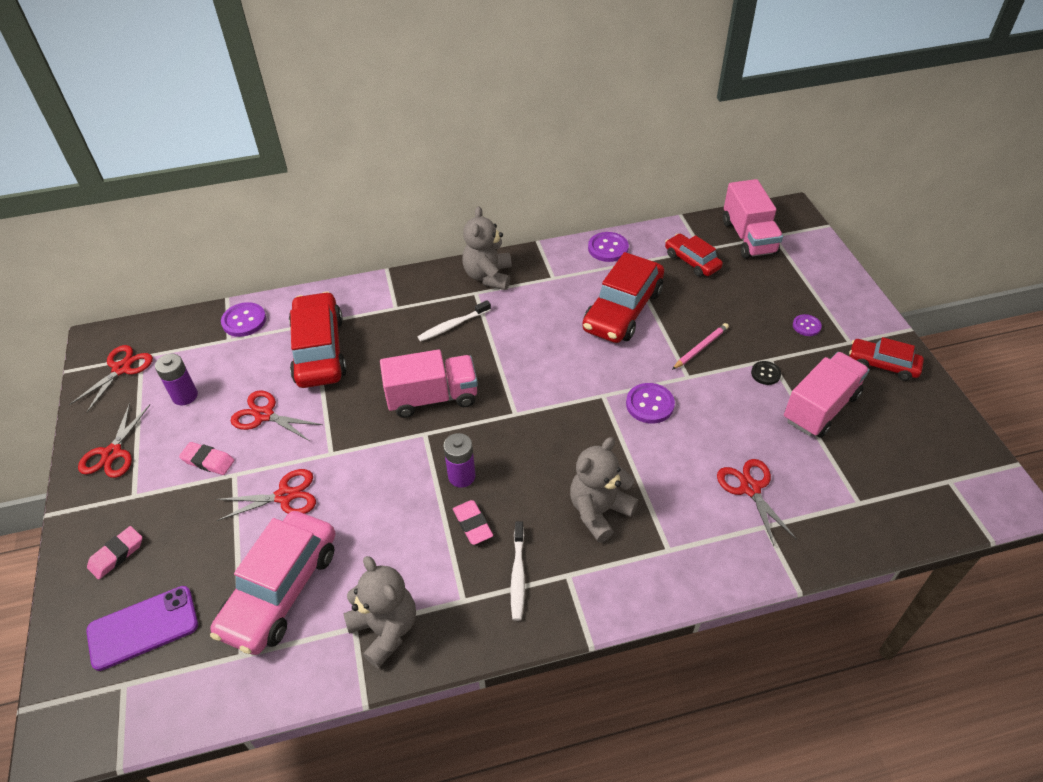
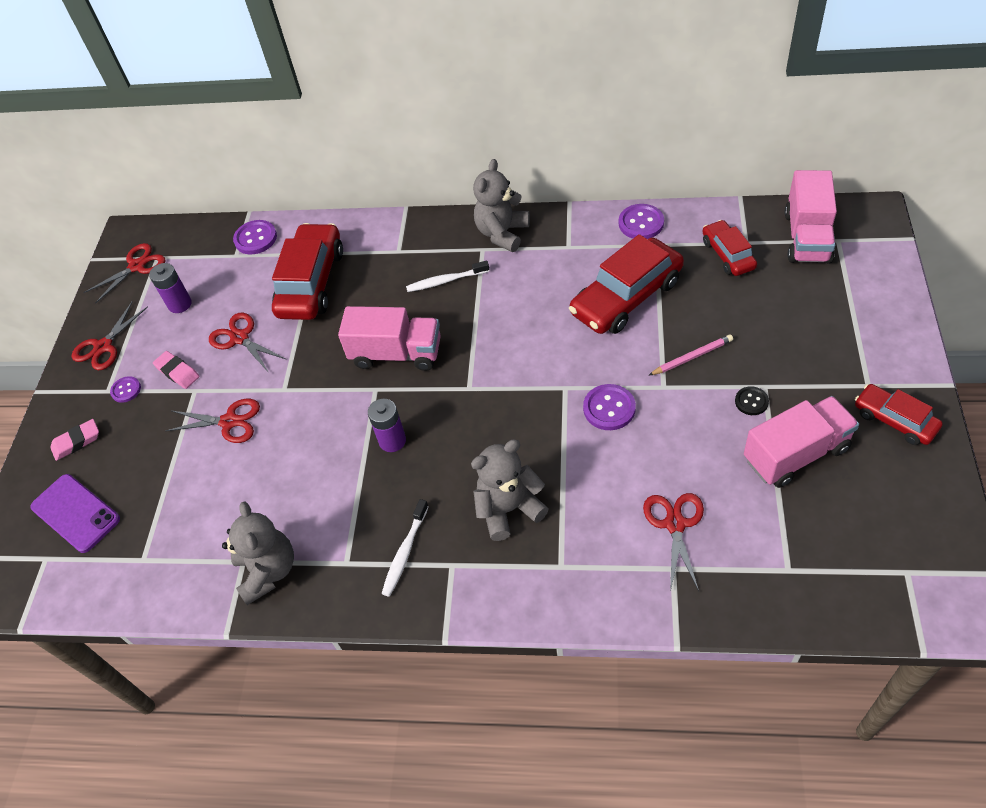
camera: 25 degrees right, 5 degrees up
purple phone [86,586,198,671] -> purple phone turned 45 degrees clockwise [30,474,120,553]
pink car [210,511,335,655] -> none
pink eraser [453,500,493,545] -> none
purple button [793,314,822,336] -> purple button moved to [110,376,141,403]

